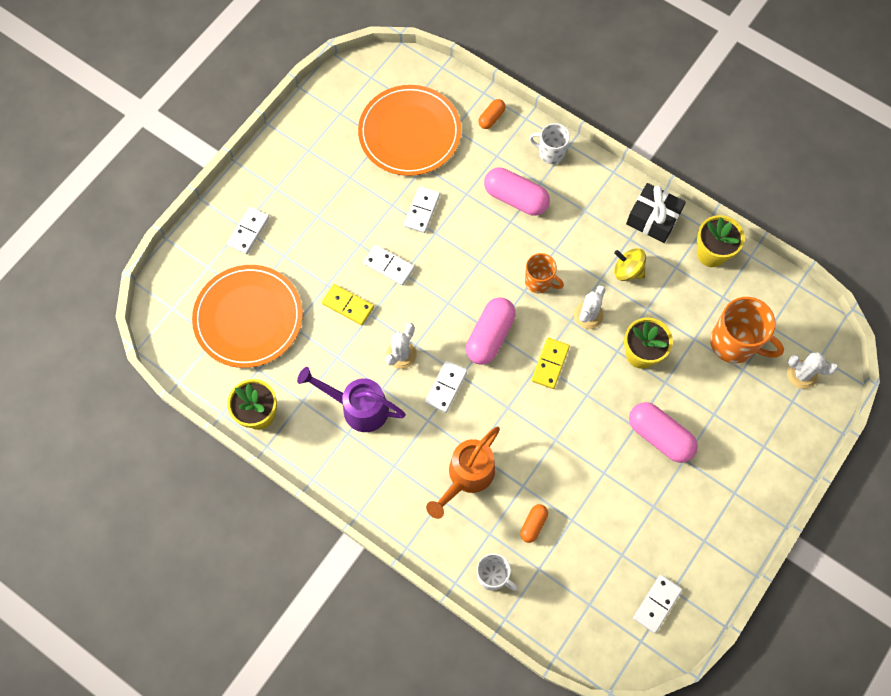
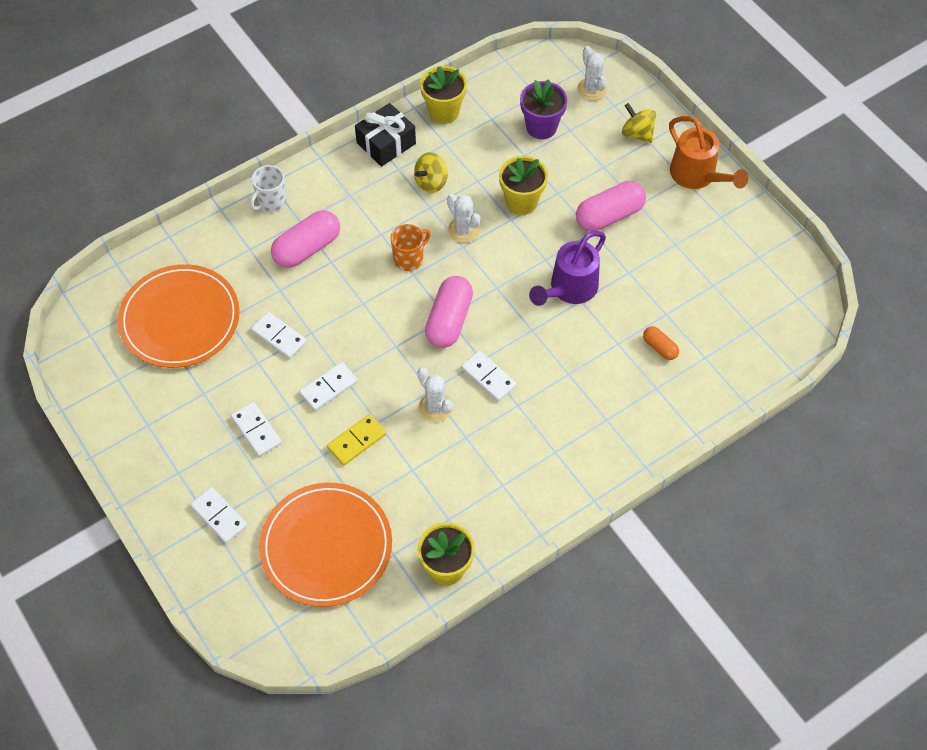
camera: 70 degrees left, 10 degrees down
purple watering can [297,367,406,432] -> purple watering can moved to [529,231,606,306]
orange watering can [426,427,500,519] -> orange watering can moved to [669,116,749,189]
pink capsule [466,297,516,365] -> pink capsule turned 60 degrees clockwise [425,276,473,348]
white mug [477,553,518,591] -> none
orange capsule [478,99,506,129] -> none
yellow domino [532,338,570,389] -> none
white domino [633,575,682,633] -> white domino moved to [231,402,282,457]
orange mug [710,297,784,364] -> purple flower pot [520,79,567,139]
white cactus [787,352,838,389] -> white cactus turned 60 degrees counterclockwise [577,46,607,101]
none -> yellow spinning top [622,103,656,143]

